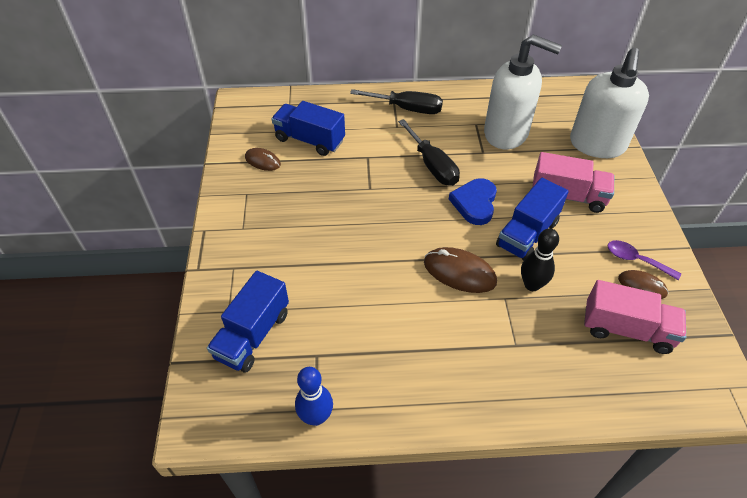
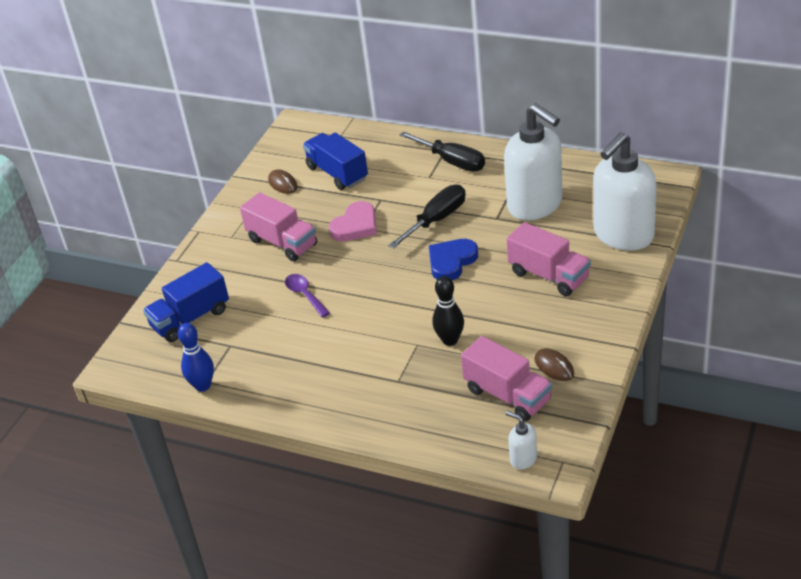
camera: 30 degrees right, 10 degrees down
black screwdriver [398,119,460,186] -> black screwdriver turned 135 degrees counterclockwise [388,185,466,249]
brown mouse [424,247,497,293] -> none
blue truck [496,178,569,261] -> none
purple spoon [607,240,681,280] -> purple spoon moved to [285,274,330,318]
none -> pink truck [240,192,317,261]
none -> pink heart [329,201,377,241]
none -> white soap dispenser [506,411,537,470]

